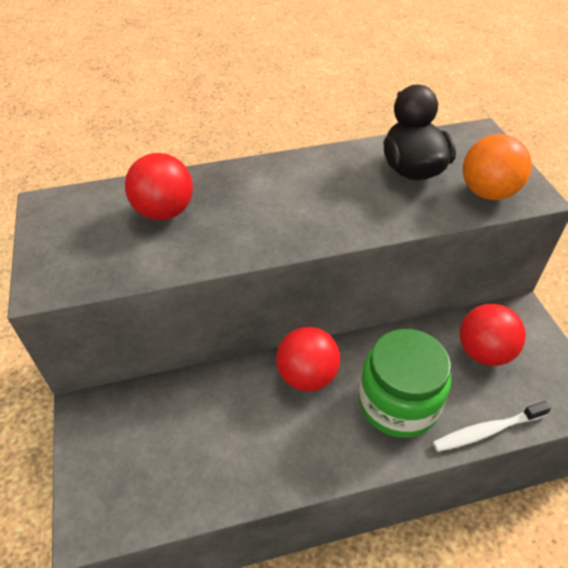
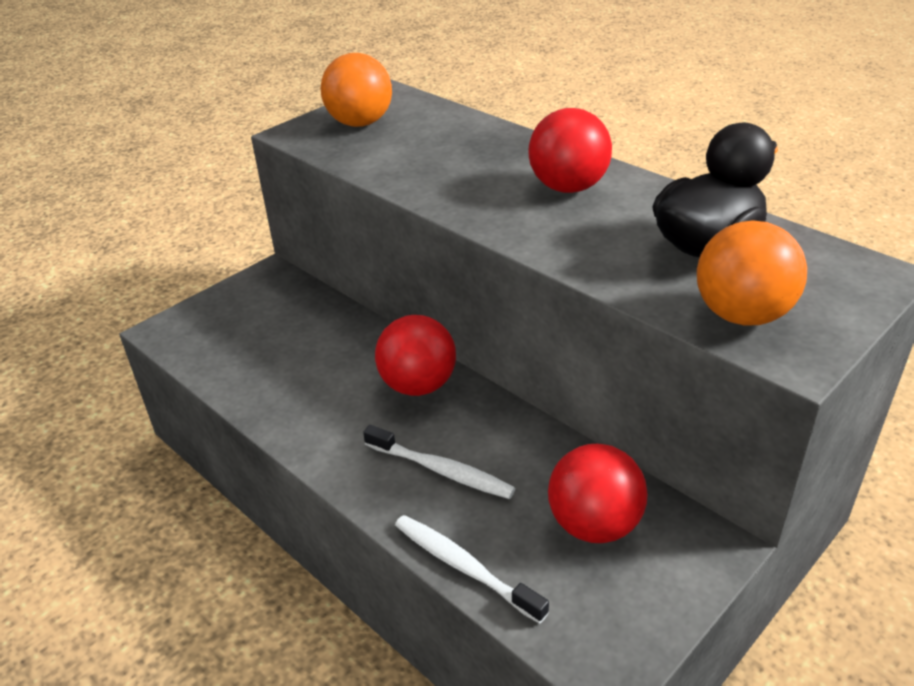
camera: 60 degrees right, 10 degrees down
red ball [125,153,193,220] -> red ball moved to [528,108,612,193]
green jar [358,329,451,438] -> white toothbrush [363,425,515,499]
none -> orange ball [321,53,392,127]

